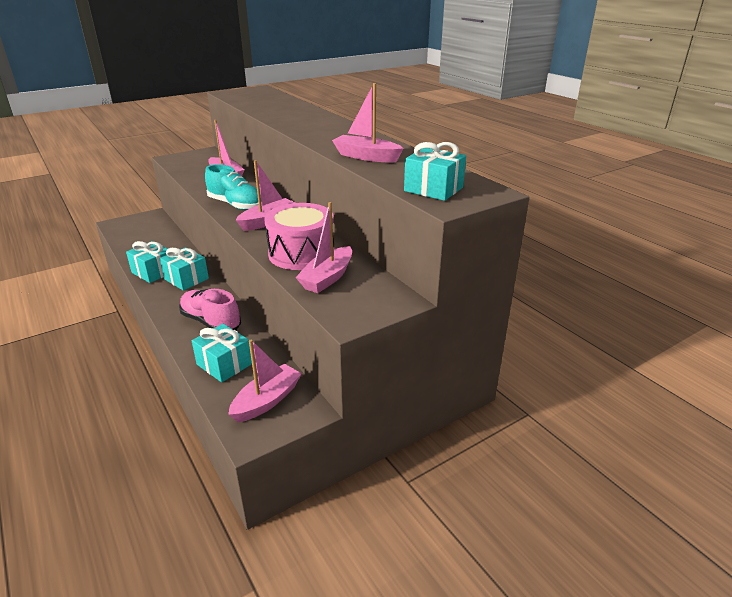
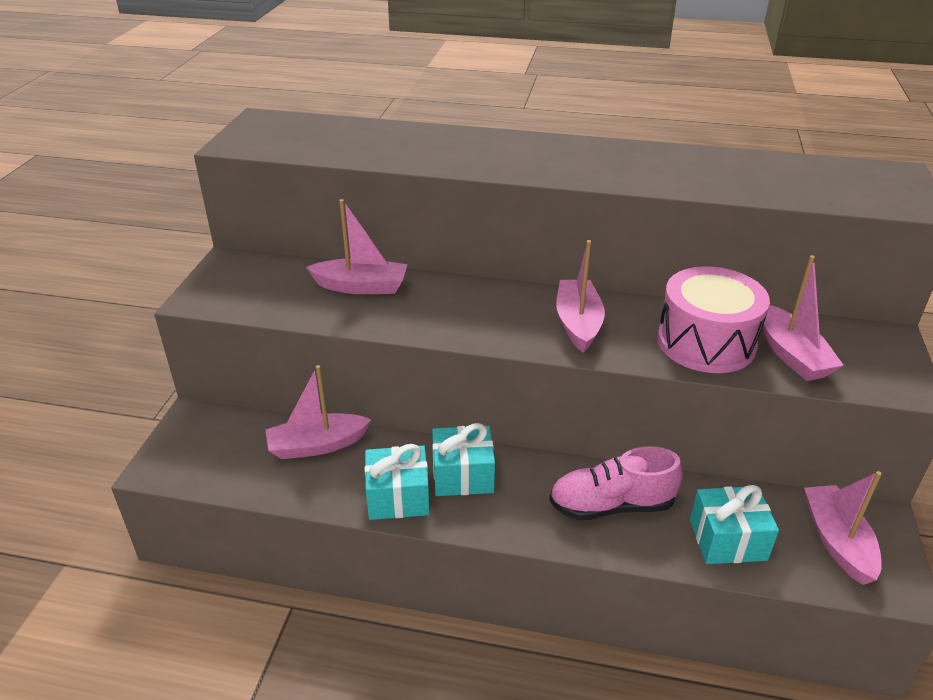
camera: 45 degrees left, 5 degrees up
turquoise shoe [205,164,261,211] -> none
pink boat [332,83,404,163] -> pink boat moved to [265,365,371,459]
turquoise gift [404,142,466,201] -> none

